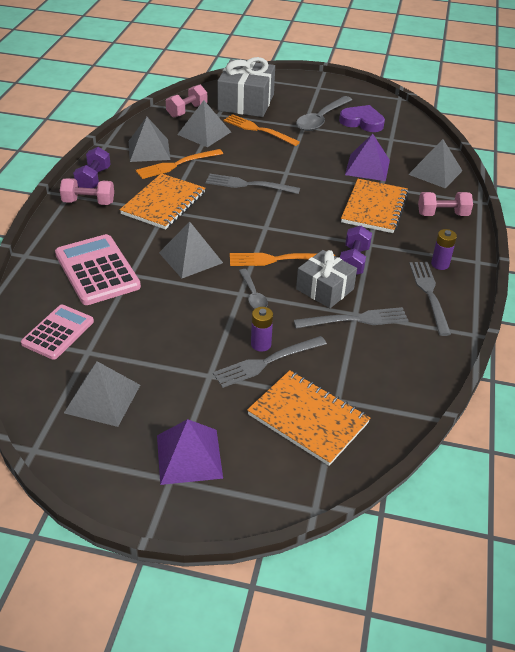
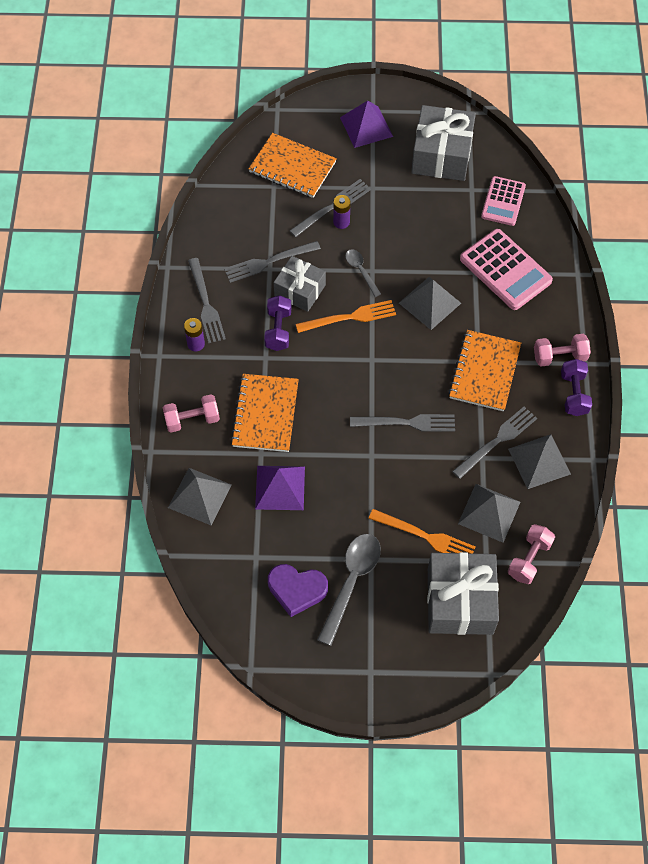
camera: 170 degrees right, 20 degrees up
grey pyramid [64,361,140,427] -> grey gift [411,105,476,181]
orange fork [136,149,223,179] -> grey fork [452,406,537,479]

